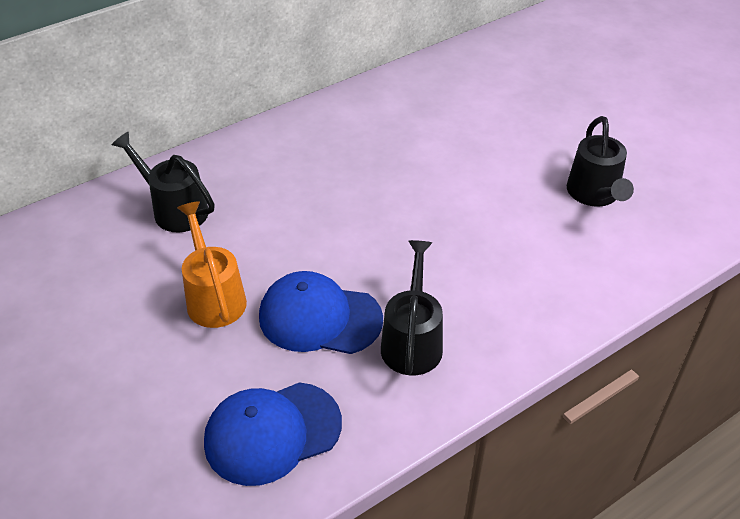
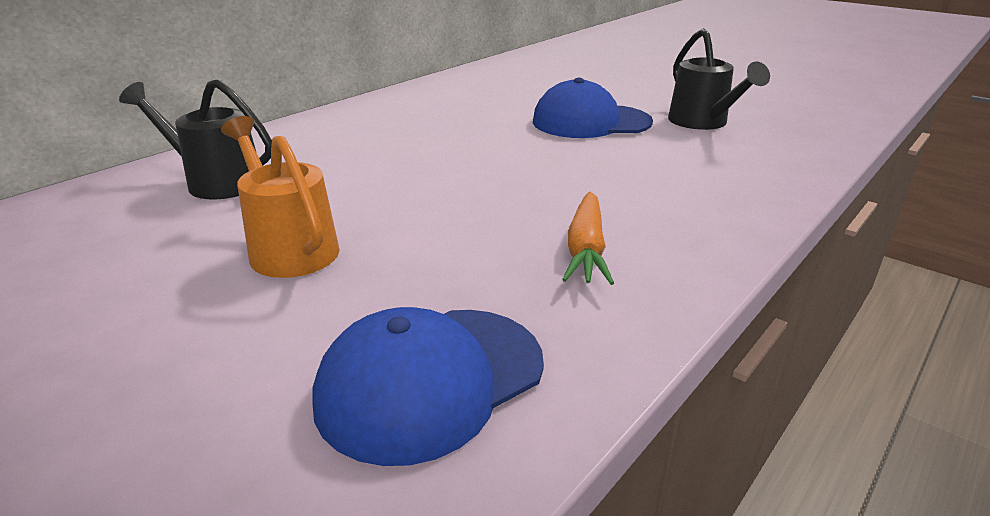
camera: 15 degrees left, 15 degrees down
blue cap [259,271,383,354] -> blue cap moved to [533,78,653,138]
black watering can [381,240,443,375] -> orange carrot [562,192,614,285]

